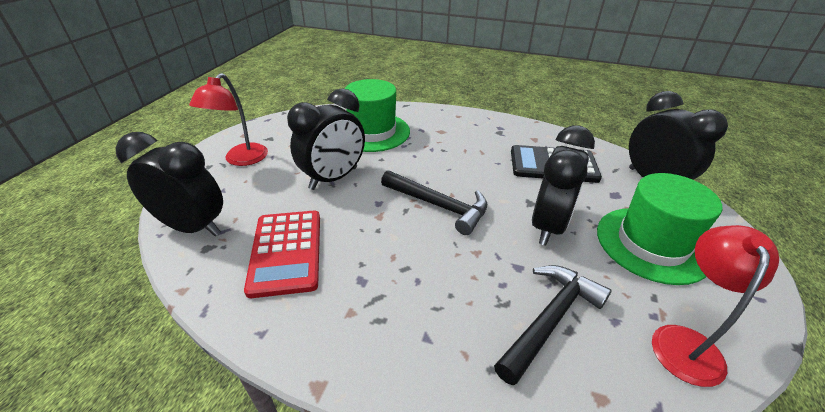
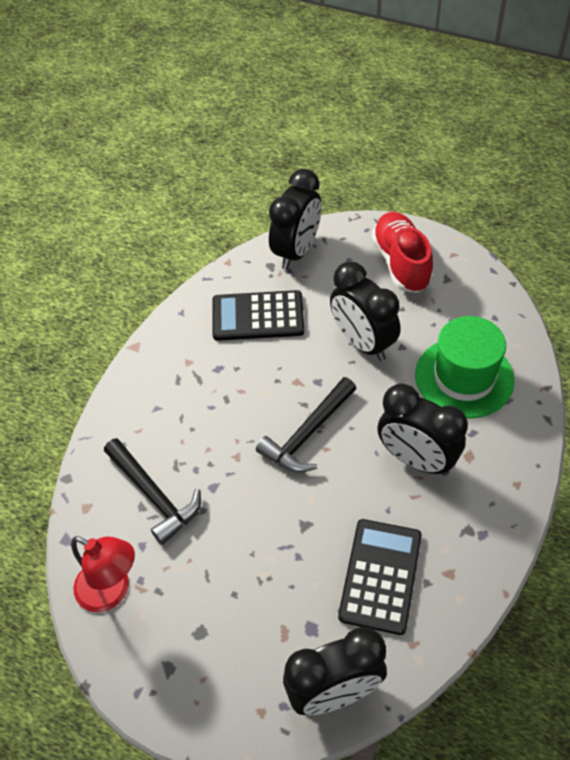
camera: 100 degrees right, 15 degrees up
red lamp [189,73,268,166] -> red shoe [371,212,433,293]
red calculator [244,211,320,298] -> black calculator [212,290,304,341]
black clock [532,125,595,246] -> black clock moved to [378,383,468,476]
green hat [597,173,722,285] -> none

